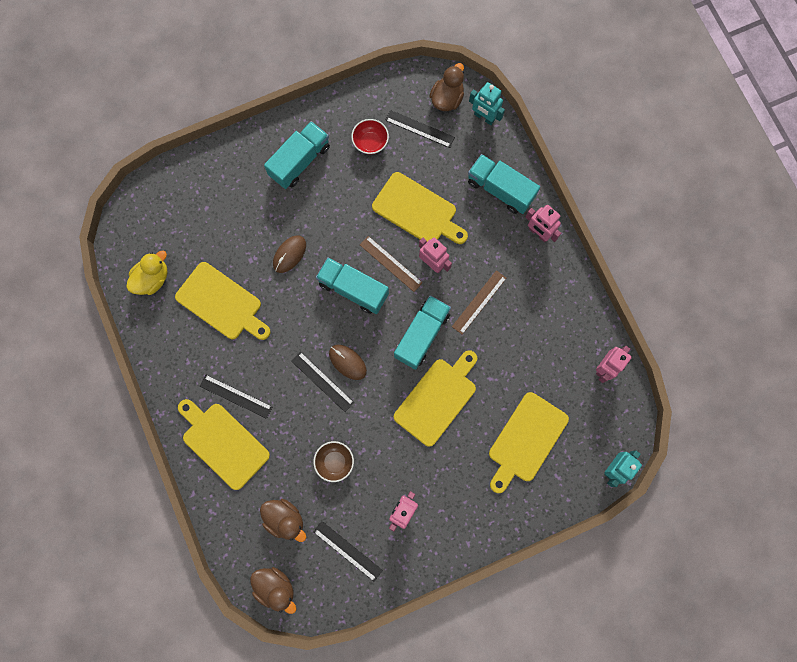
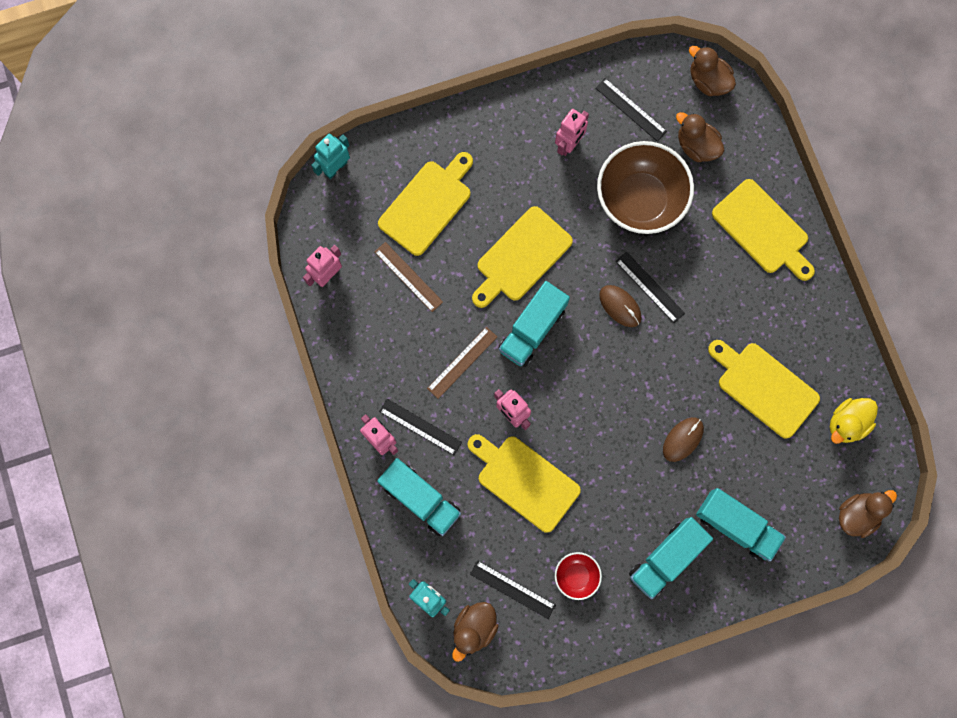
camera: 175 degrees left, 0 degrees up
black ruler [200,375,273,419] -> black ruler moved to [379,398,462,455]
brown bowl [313,441,354,482] -> brown bowl [597,141,694,234], size x2.15
turquoise truck [316,257,389,314] -> turquoise truck moved to [696,488,786,562]
brown ruler [360,236,423,292] -> brown ruler moved to [374,242,443,312]
none -> brown duck [839,490,897,538]

